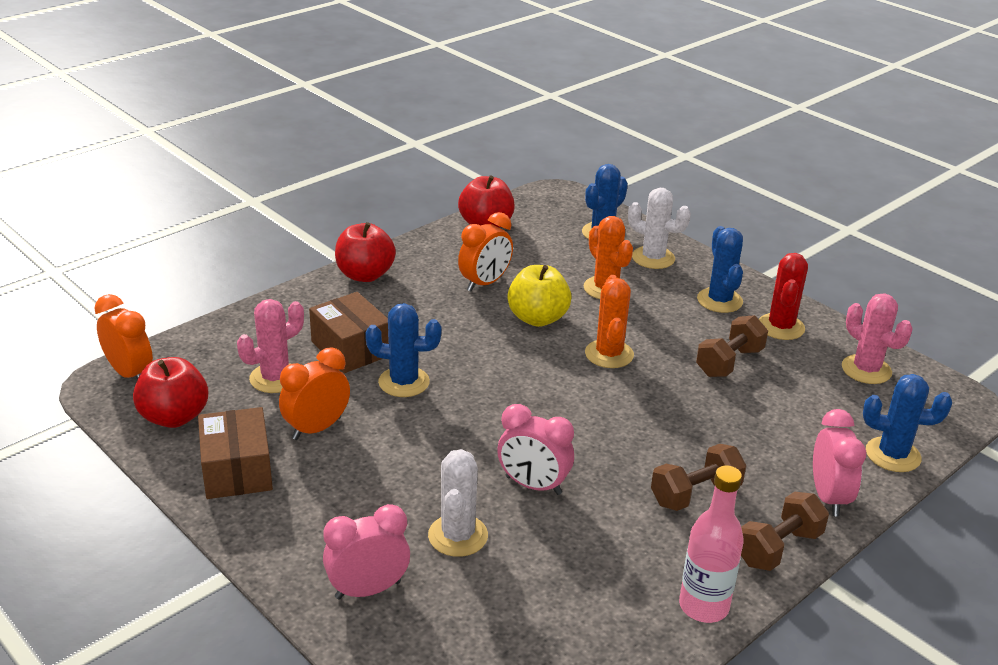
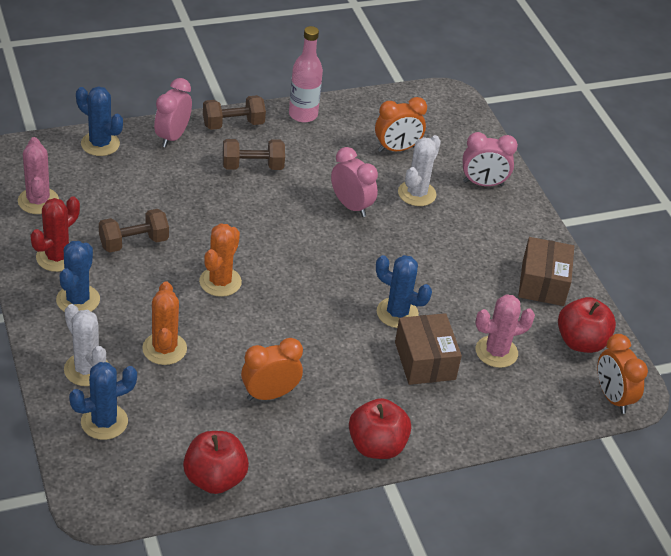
camera: 160 degrees left, 10 degrees up
orange clock [279,347,350,440] -> orange clock moved to [375,97,427,152]
yellow apple [507,265,572,327] -> none

